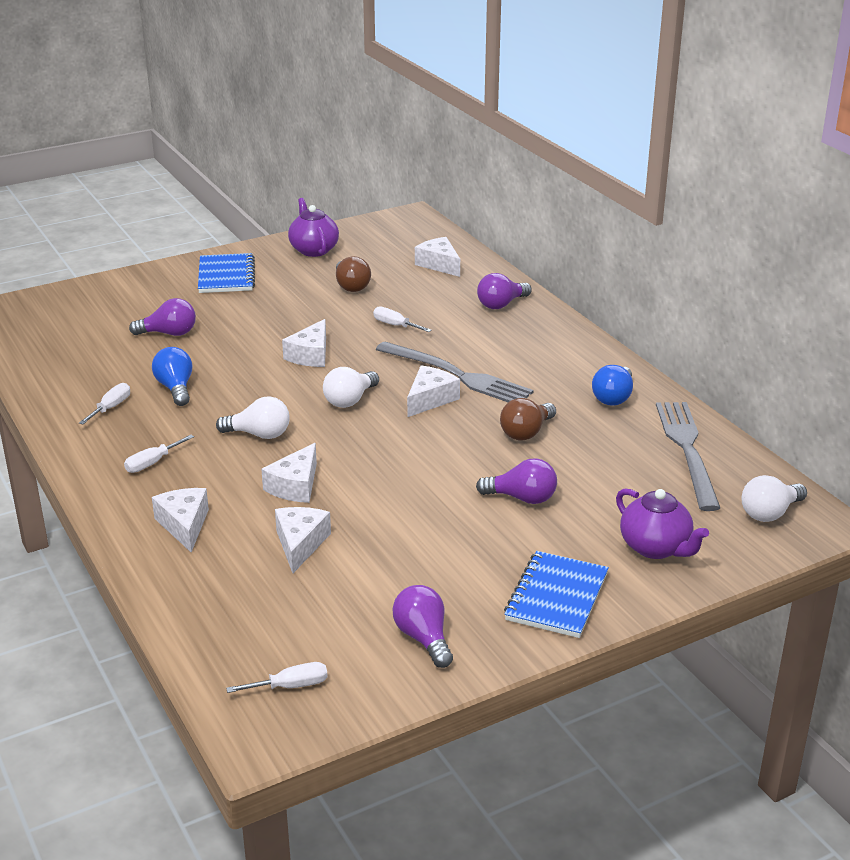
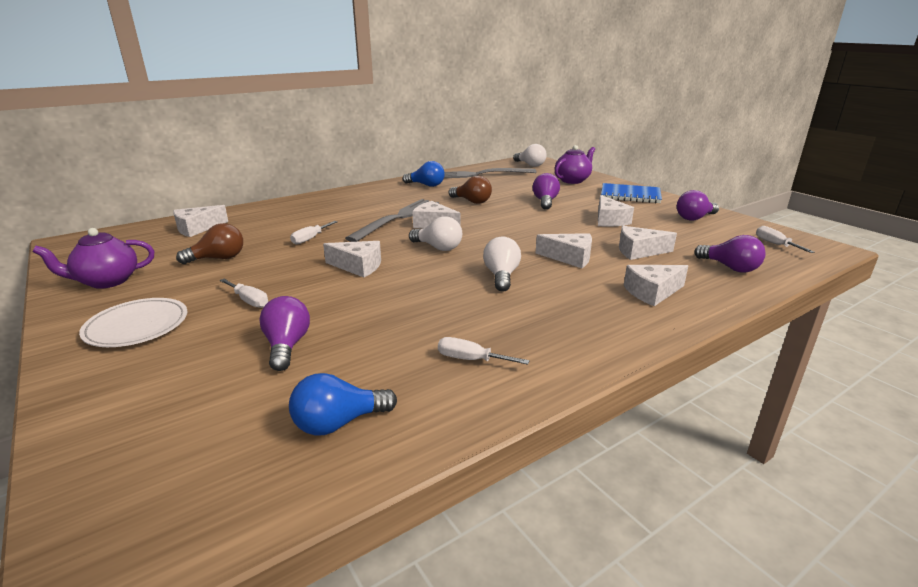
camera: 95 degrees left, 5 degrees down
white screwdriver [124,435,194,473] -> white screwdriver moved to [220,279,268,308]
blue light bulb [152,347,192,406] -> blue light bulb moved to [289,373,397,436]
blue notebook [198,253,255,293] -> white plate [79,298,187,347]
purple light bulb [477,273,532,309] -> purple light bulb moved to [694,235,766,273]
none -> white cheese [598,195,634,227]

